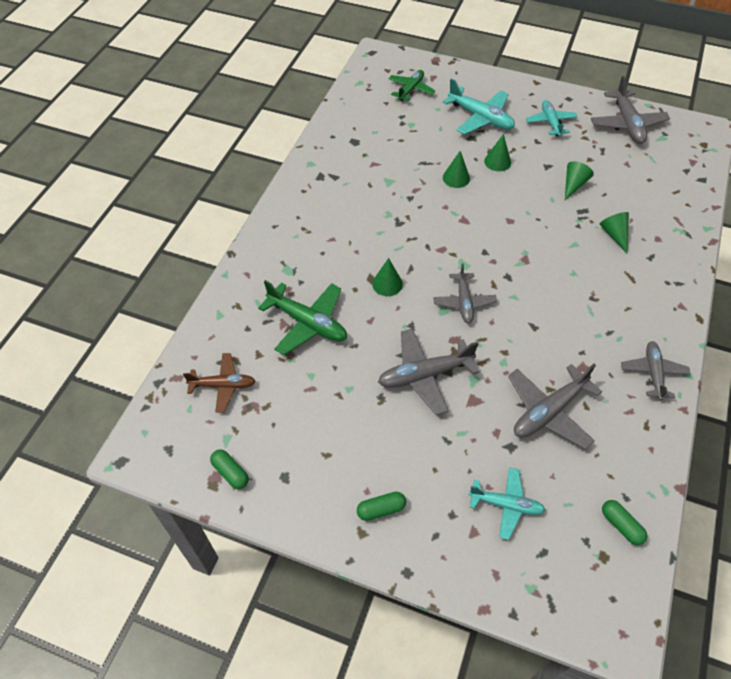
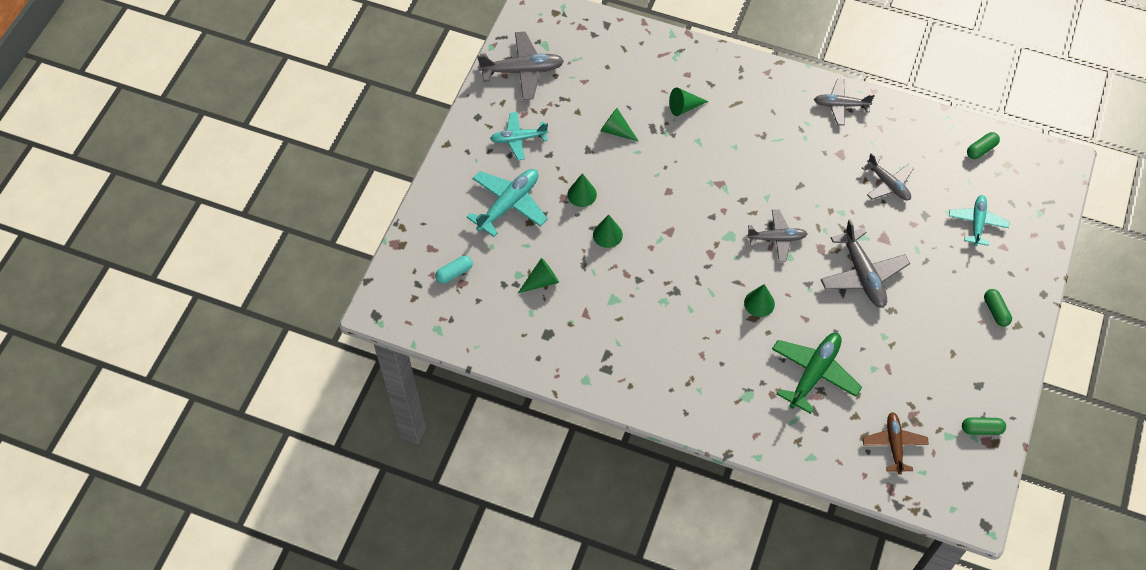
camera: 90 degrees left, 5 degrees up
green capsule [210,449,249,489] -> green capsule turned 45 degrees clockwise [962,417,1006,435]
green plane [388,70,435,101] -> turquoise capsule [435,255,473,284]
grey plane [508,363,602,449] -> grey plane [862,153,914,201], size x0.66
none -> green cone [518,258,559,293]

